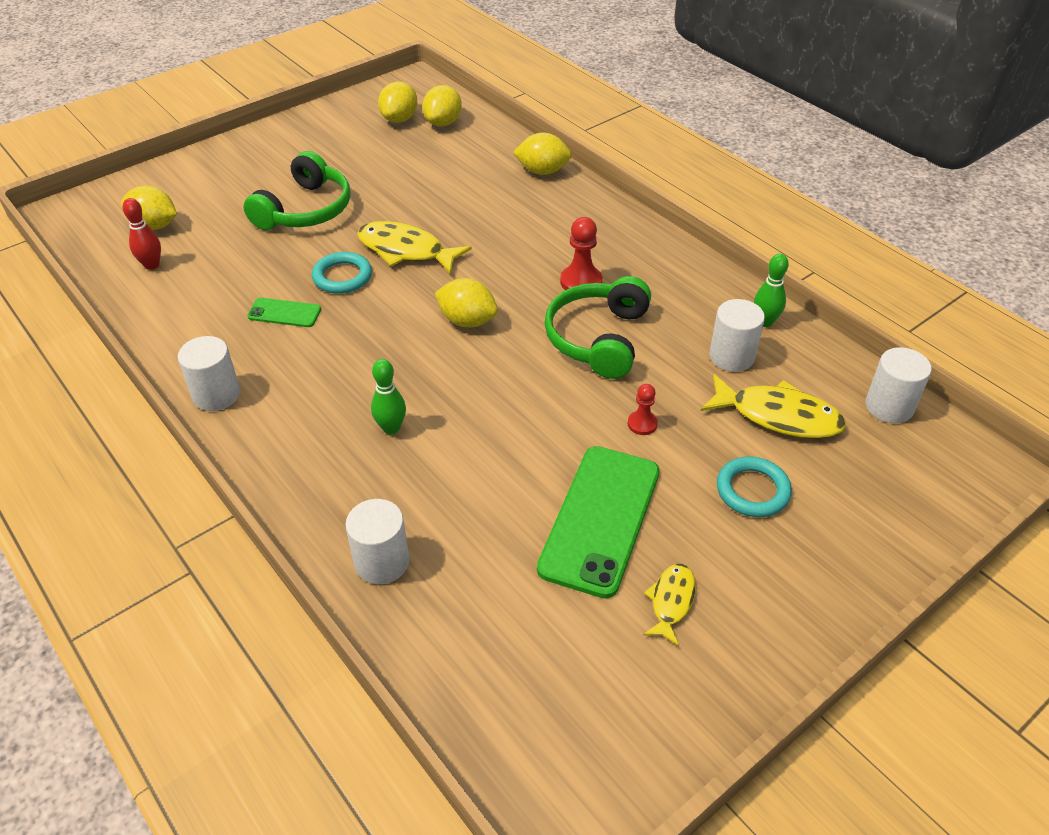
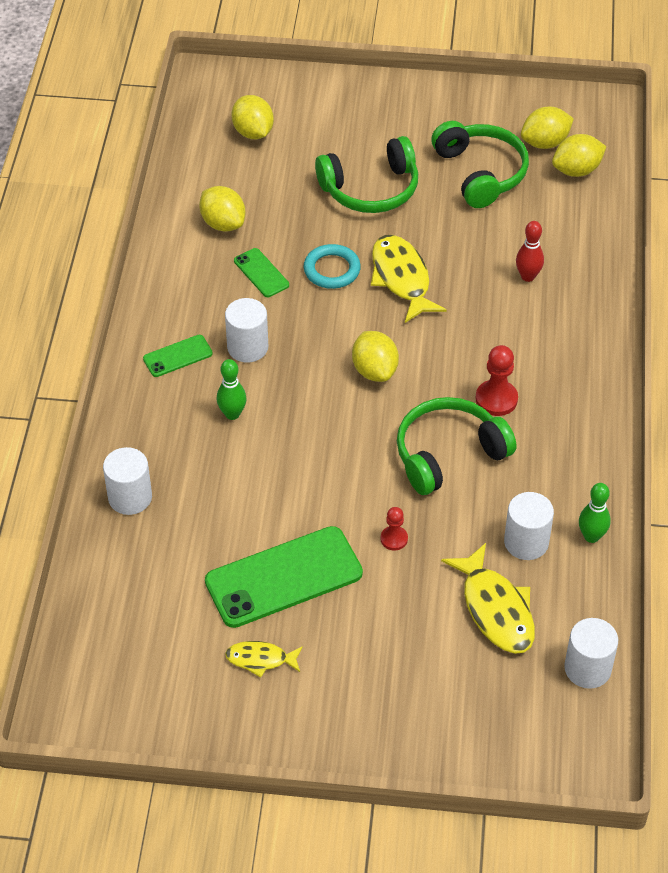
camera: 45 degrees right, 5 degrees up
red bowling pin [122,198,161,270] -> red bowling pin moved to [516,221,544,282]
white cylinder [178,336,240,411] -> white cylinder moved to [225,298,268,362]
yellow lemon [513,133,572,175] -> yellow lemon moved to [199,186,246,232]
yellow fish [643,564,696,646] -> yellow fish turned 150 degrees counterclockwise [225,641,303,678]
turquoise ring [717,457,792,517] -> none
none -> green phone [143,335,213,377]
none -> green headphones [431,121,529,208]

